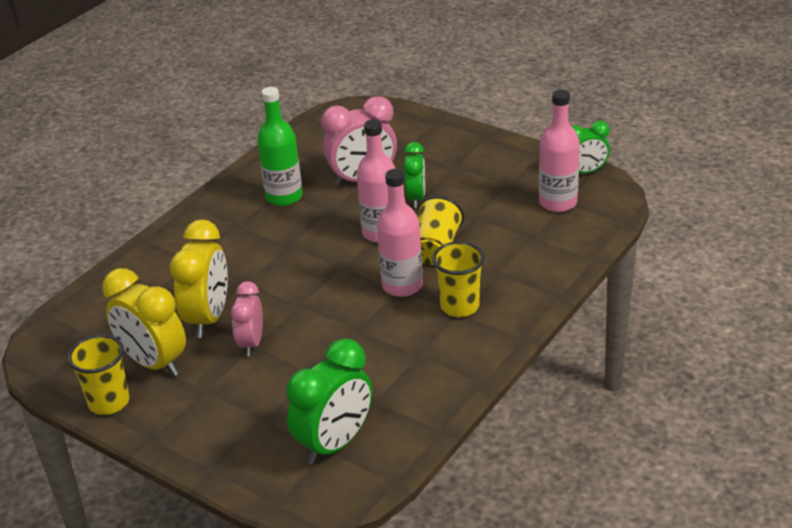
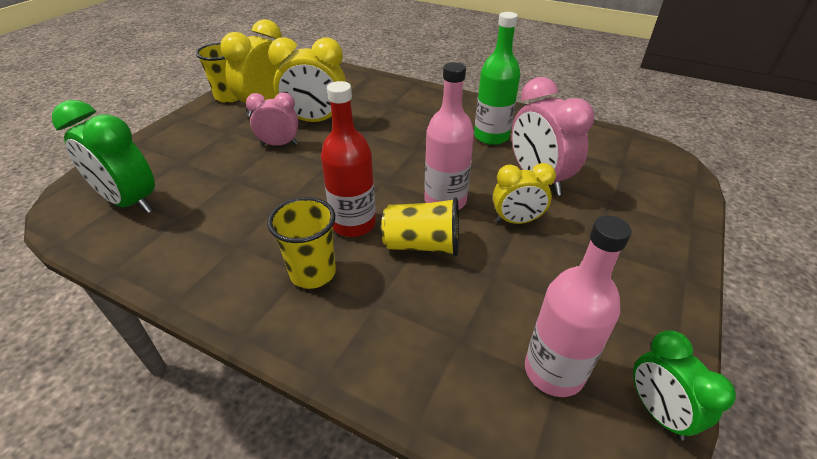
camera: 80 degrees right, 5 degrees up
pink bottle [377,169,423,297] -> red bottle [321,81,376,237]
green clock [403,142,425,208] -> yellow clock [493,163,556,224]

